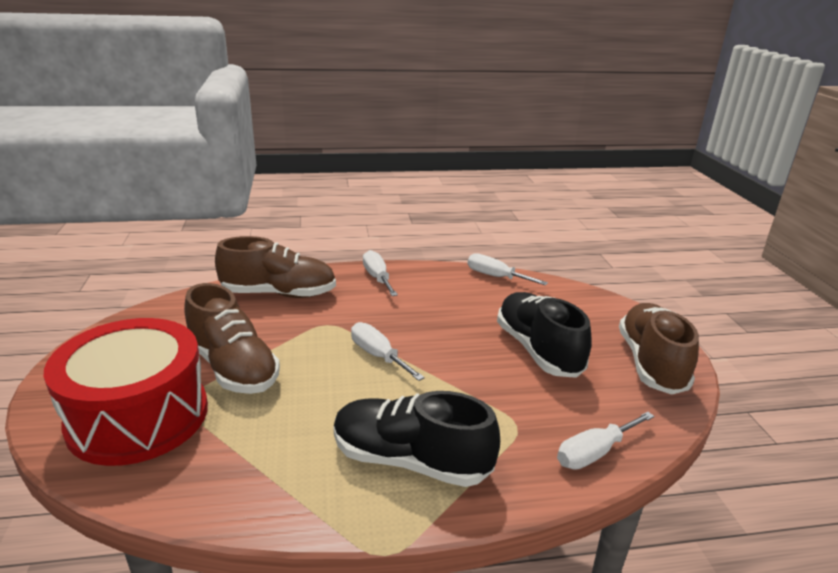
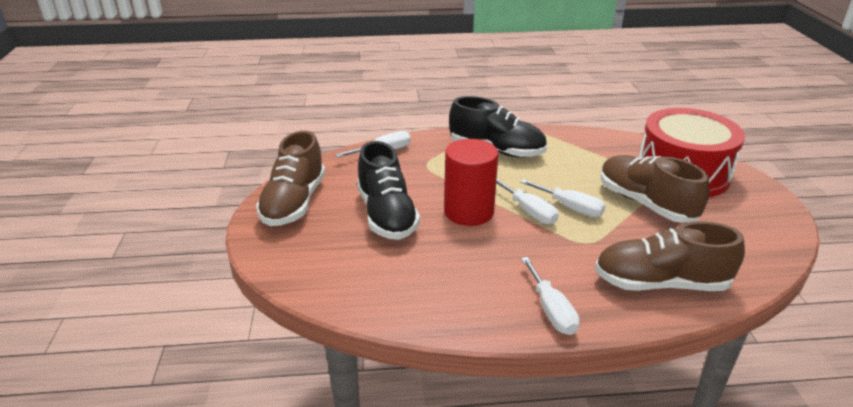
camera: 175 degrees left, 5 degrees up
white screwdriver [468,253,548,285] -> white screwdriver moved to [520,179,606,217]
none -> red cylinder [444,139,498,226]

